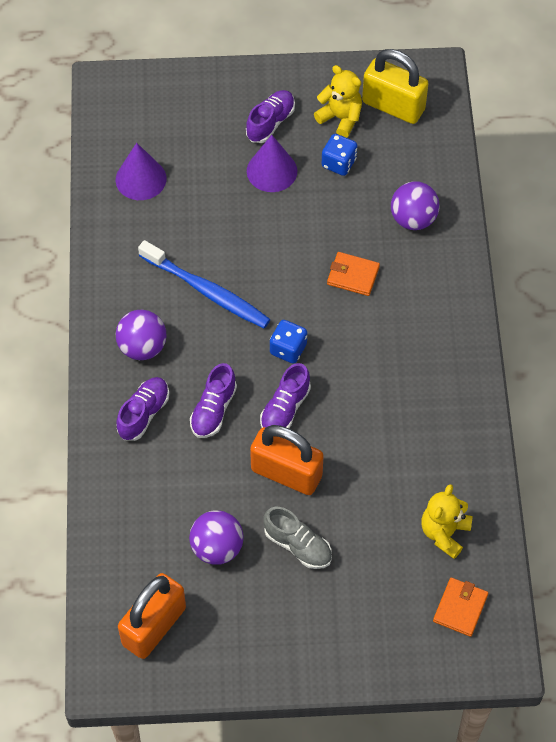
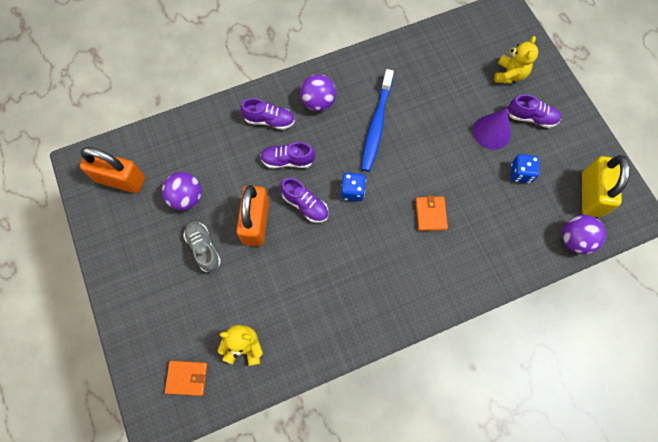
camera: 70 degrees right, 10 degrees up
purple cone [116,143,166,200] -> none
purple shoe [260,363,311,428] -> purple shoe turned 150 degrees counterclockwise [281,178,328,223]
grey shoe [263,507,332,569] -> grey shoe turned 135 degrees clockwise [183,221,221,272]
yellow teddy bear [314,65,362,138] -> yellow teddy bear moved to [494,36,538,83]
purple ball [391,181,440,230] -> purple ball moved to [562,215,606,254]

